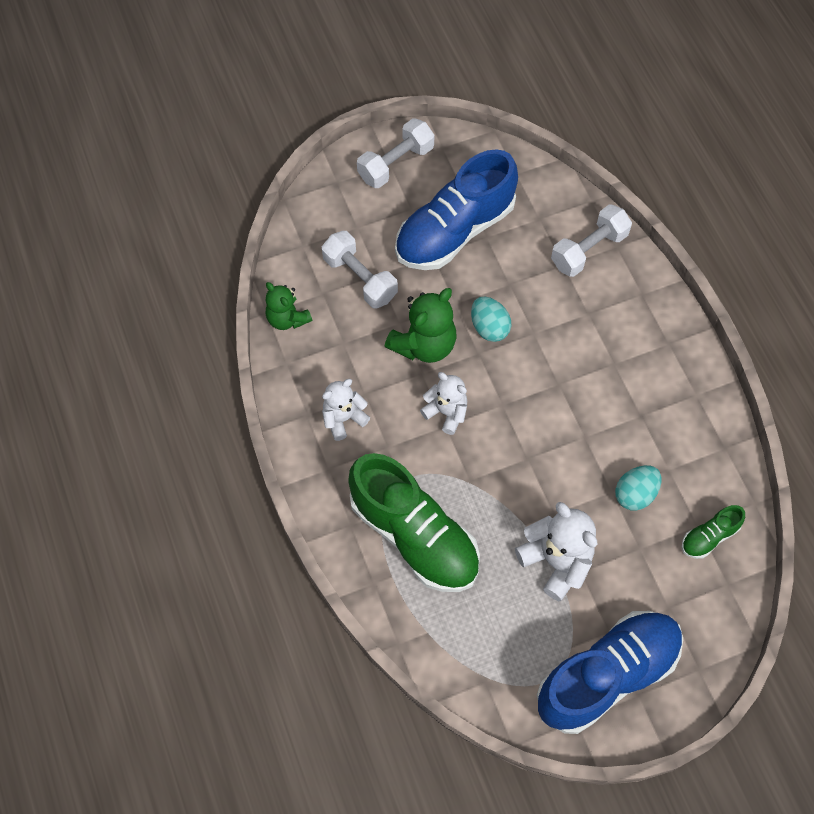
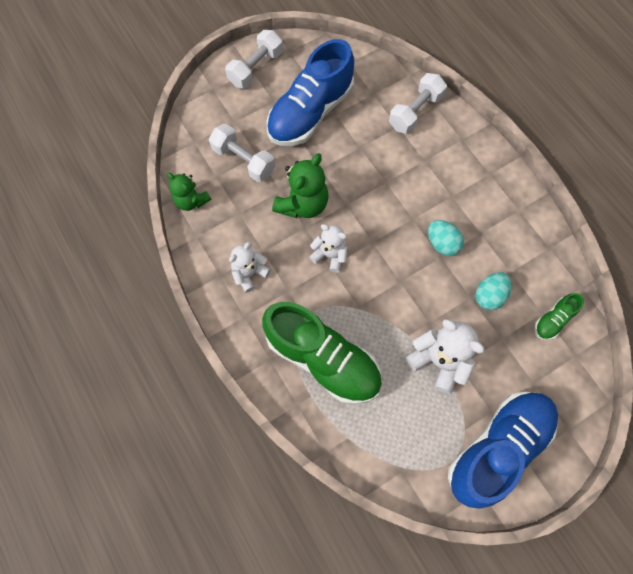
camera: 10 degrees left, 5 degrees up
turquoise egg [471,297,512,342] -> turquoise egg moved to [428,220,464,256]

